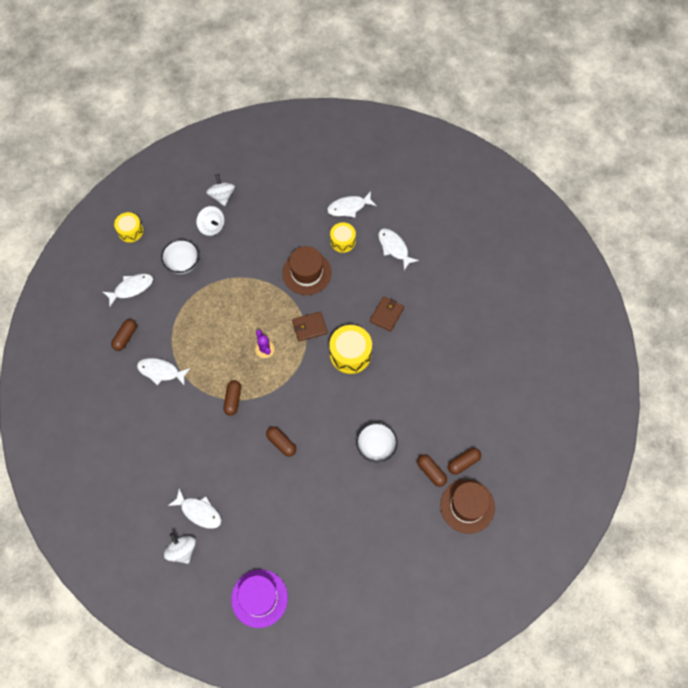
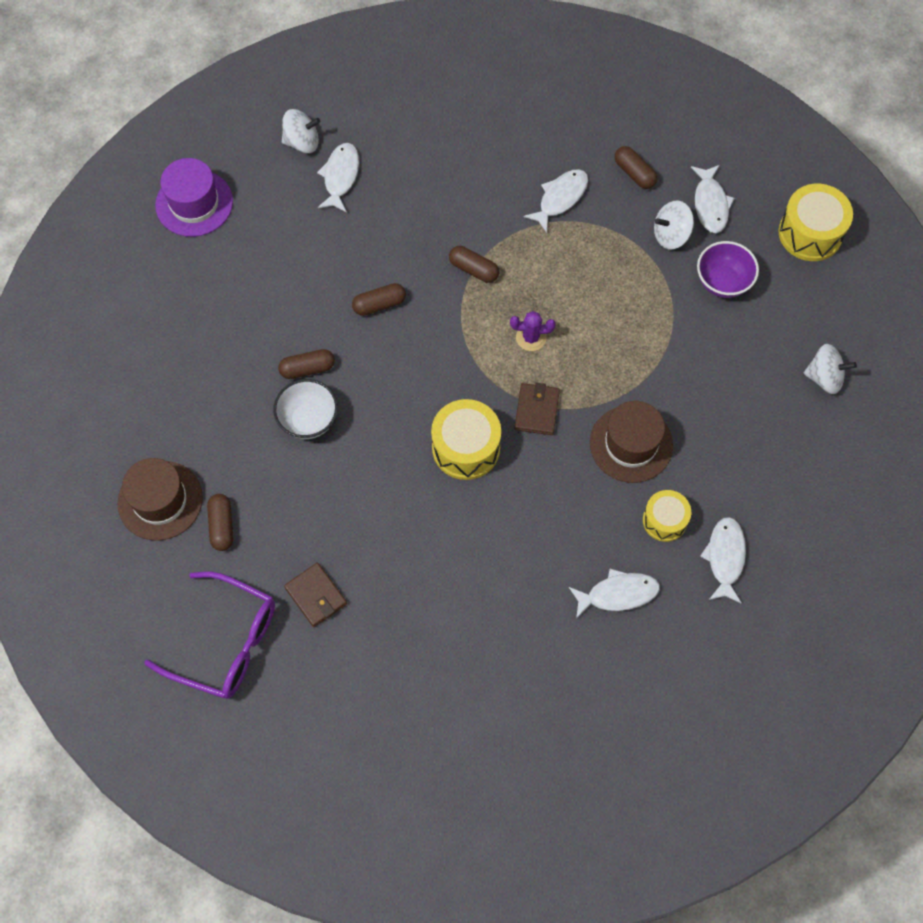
camera: 115 degrees right, 0 degrees up
yellow drum [114,212,143,243] -> yellow drum [779,184,853,261], size x1.56
white bowl [161,239,199,274] -> purple bowl [697,241,759,298]
white fish [168,488,221,529] -> white fish turned 135 degrees clockwise [317,143,359,212]
white spinning top [196,206,224,236] -> white spinning top moved to [654,201,694,249]
brown wallet [370,296,404,332] -> brown wallet moved to [284,563,347,627]
brown capsule [417,454,447,487] -> brown capsule moved to [278,349,335,379]
none -> purple glasses [144,572,275,699]

